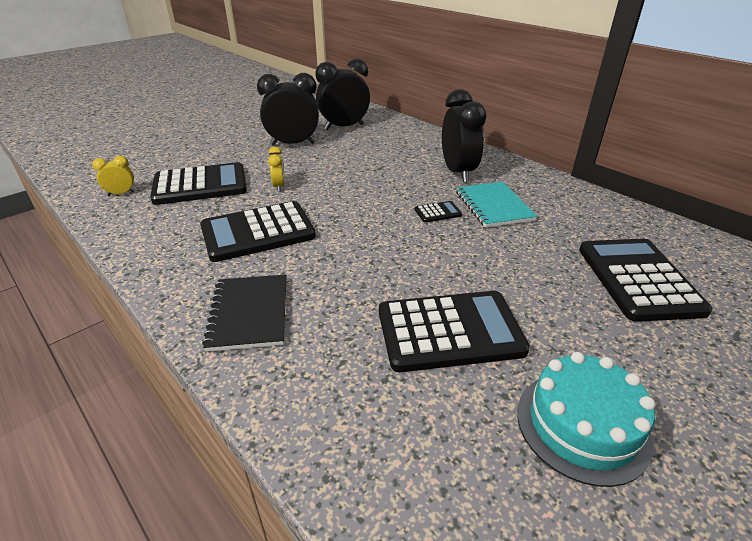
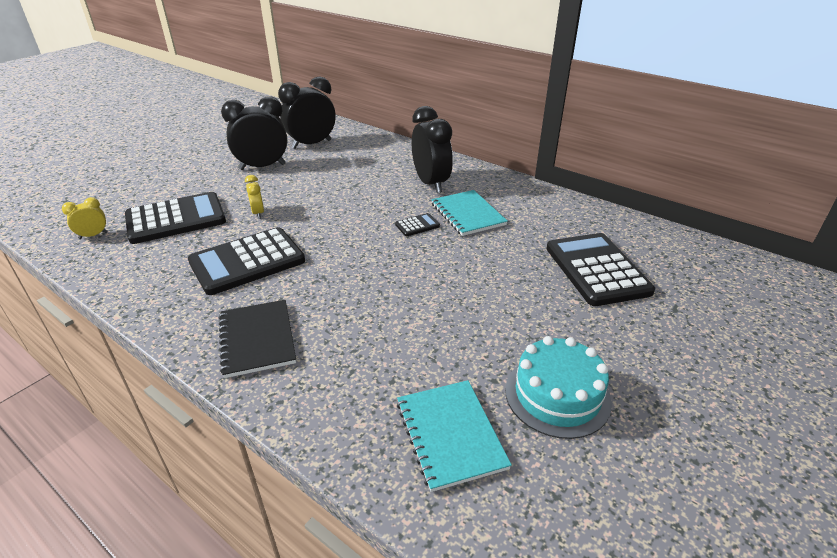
camera: 10 degrees left, 0 degrees up
black calculator [379,291,530,372] -> none
none -> turquoise notebook [397,380,512,492]

